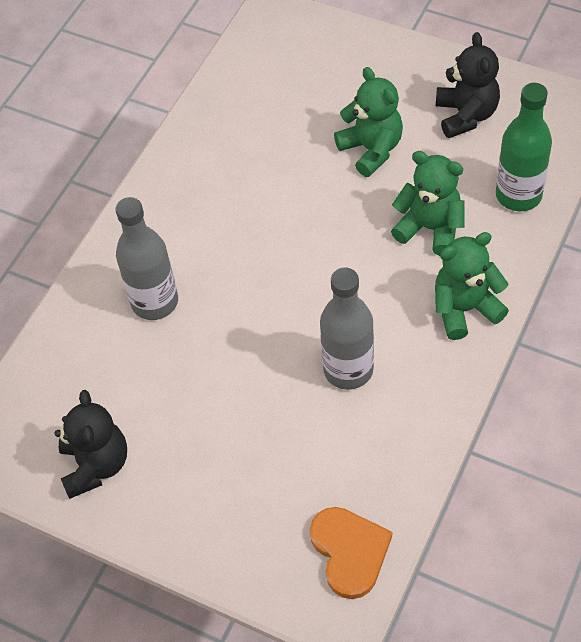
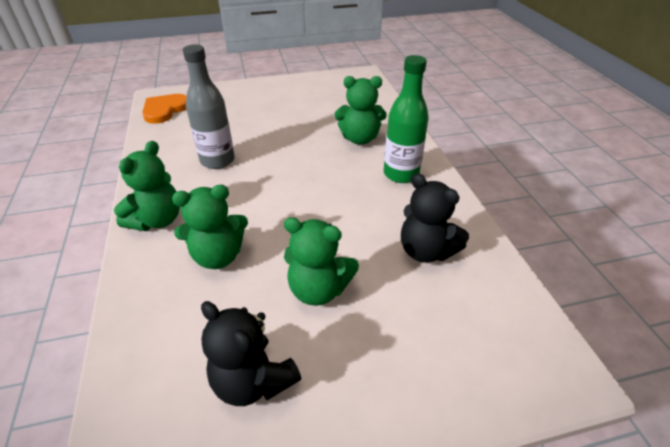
camera: 135 degrees right, 15 degrees down
black teddy bear [55,390,127,499] -> black teddy bear moved to [401,173,469,263]
grey bottle [116,197,178,320] -> green teddy bear [334,76,387,145]
orange heart [310,507,392,599] -> orange heart turned 90 degrees clockwise [142,94,186,124]
green bottle [496,83,552,211] -> green bottle moved to [384,55,429,183]

